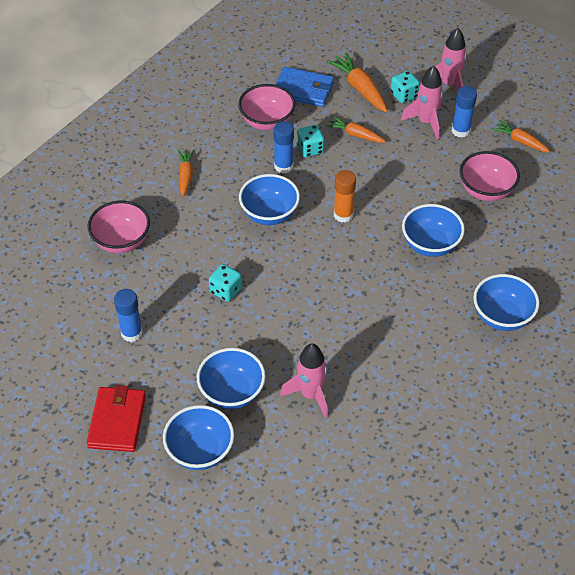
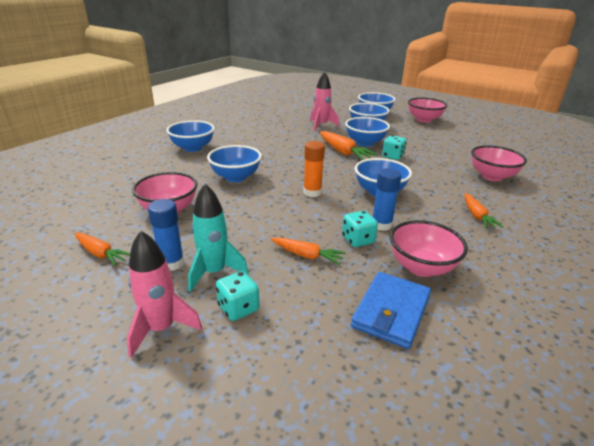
camera: 175 degrees right, 20 degrees down
red wallet [87,385,146,452] -> pink bowl [408,98,447,123]
blue glue stick [114,289,143,342] -> none
blue wallet [275,67,334,107] -> blue wallet turned 75 degrees counterclockwise [351,272,431,349]
orange carrot [327,52,388,112] -> orange carrot moved to [319,131,378,160]
pink rocket [401,65,443,139] -> turquoise rocket [188,184,249,292]
none -> blue bowl [345,117,390,147]

